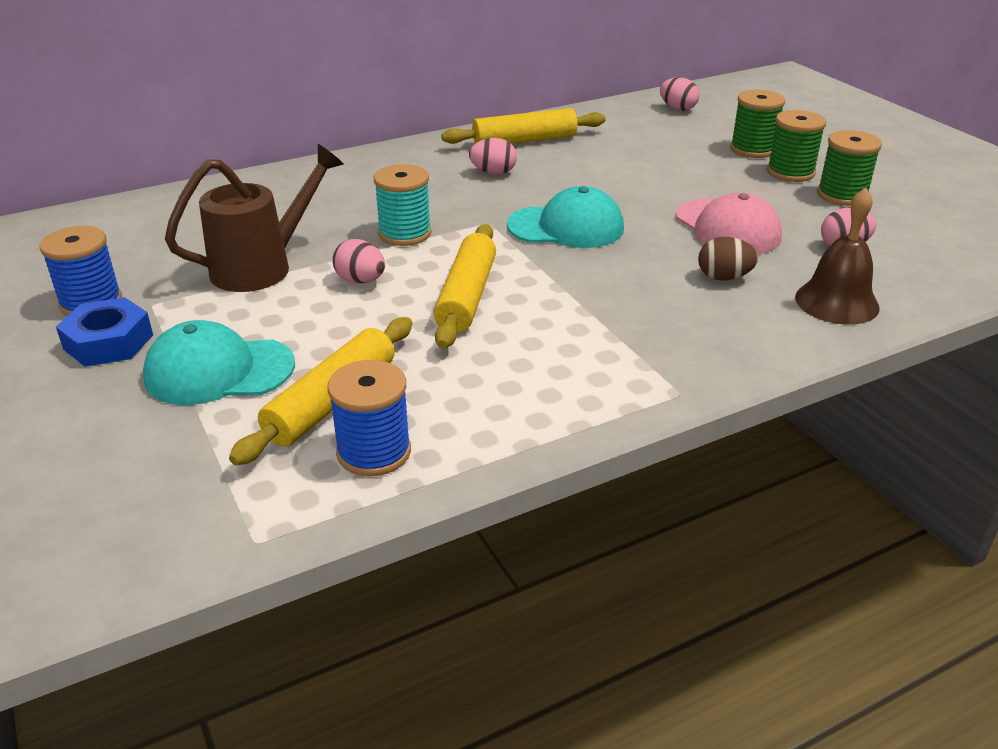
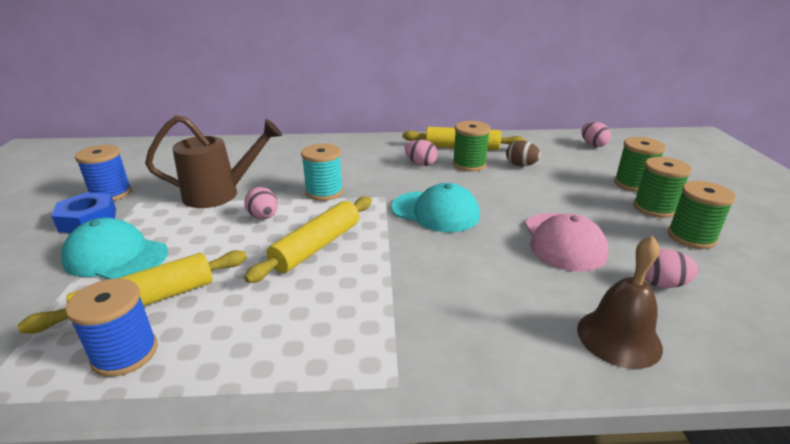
camera: 25 degrees right, 5 degrees down
brown egg [698,237,758,281] -> brown egg moved to [506,140,541,166]
none -> green spool [453,121,490,172]

